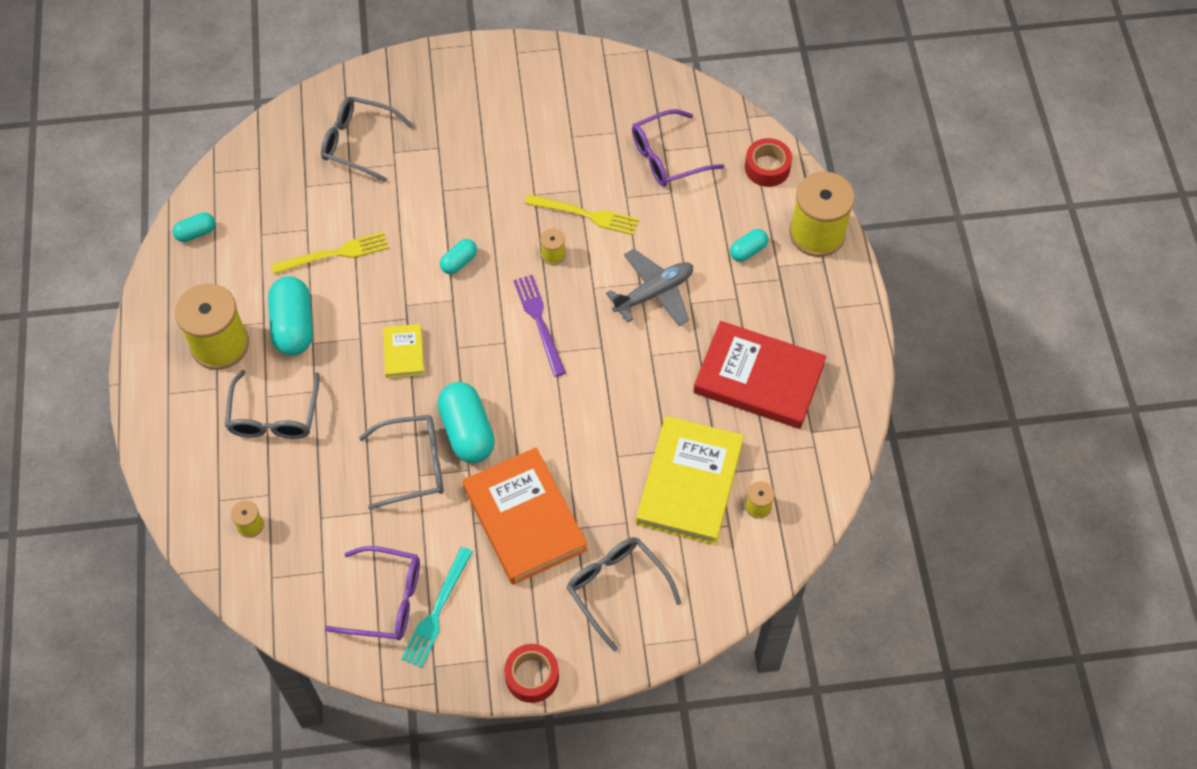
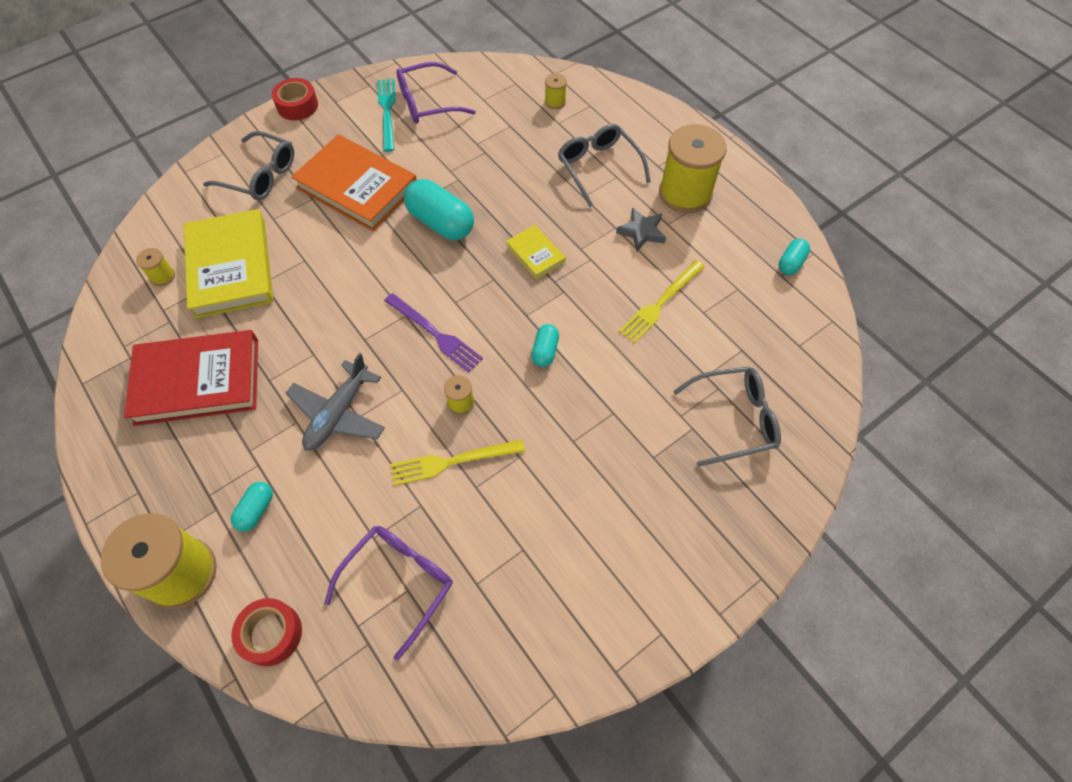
camera: 150 degrees right, 0 degrees up
turquoise capsule [268,276,313,355] -> grey star [616,208,666,252]
grey glasses [359,415,444,510] -> none

